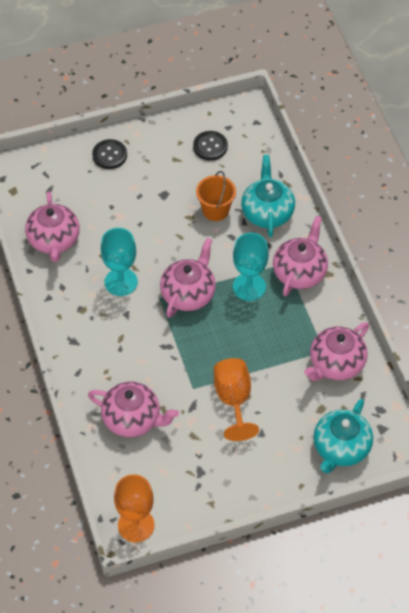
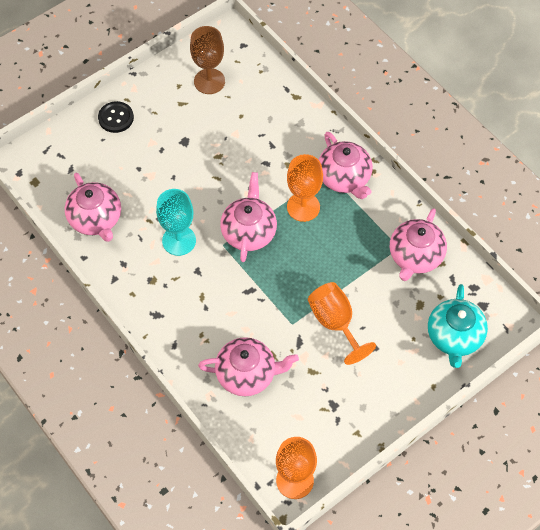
camera: 20 degrees left, 5 degrees up
black button [193,131,228,160] -> brown goblet [190,26,225,94]
orange bucket [196,171,236,221] -> none
turquoise goblet [233,233,269,301] -> orange goblet [287,154,323,222]
turquoise teapot [241,155,295,237] -> none
pink teapot [273,216,328,296] -> pink teapot turned 150 degrees clockwise [319,132,373,199]

